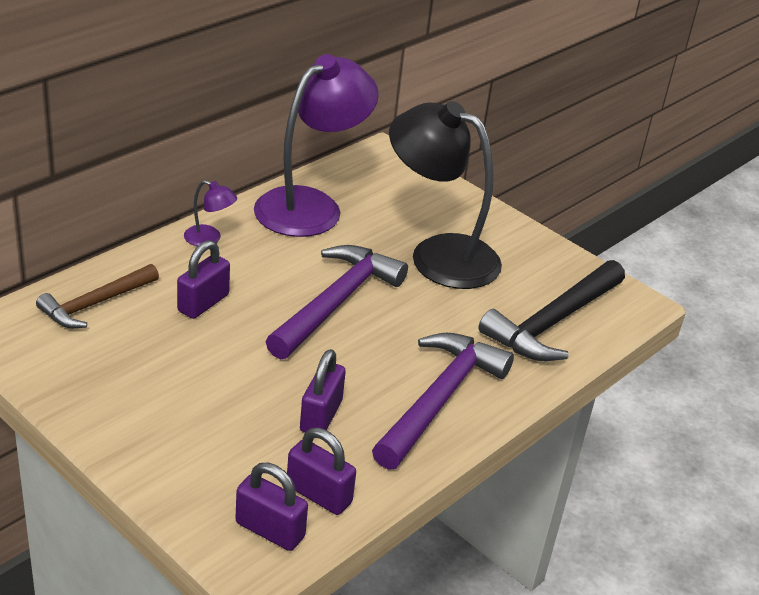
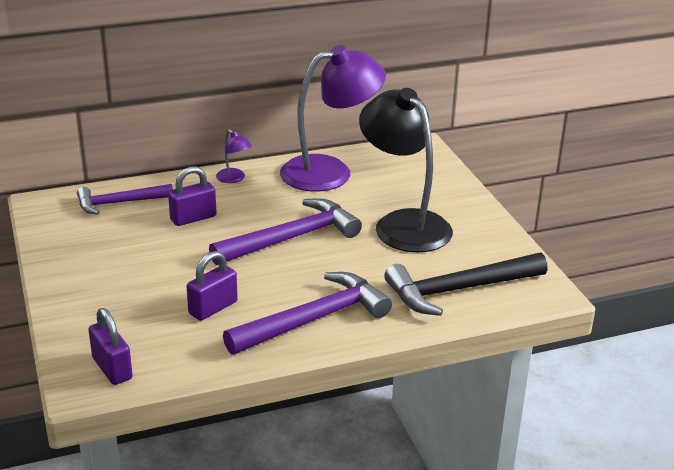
camera: 30 degrees right, 5 degrees down
brown hammer [36,264,159,328] -> purple hammer [77,184,173,215]
purple padlock [287,428,356,515] -> none

